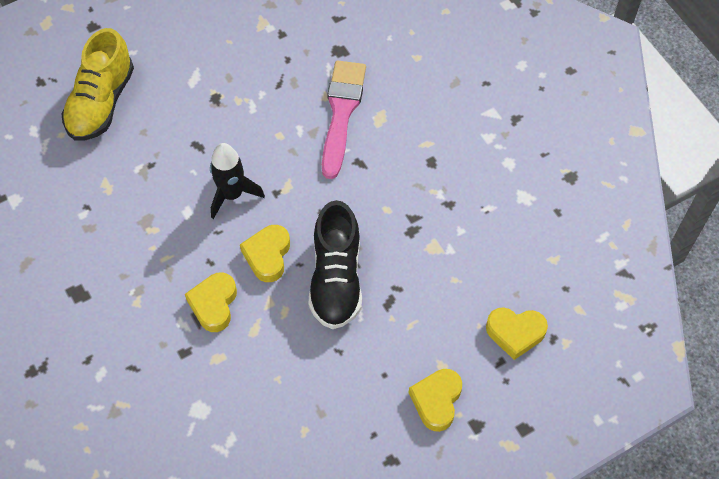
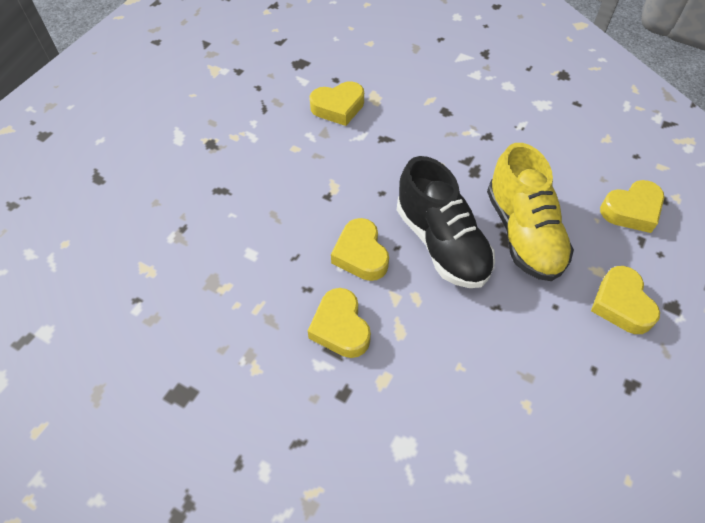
camera: 30 degrees left, 5 degrees down
yellow shoe [61,28,134,141] -> yellow shoe moved to [487,143,574,281]
black rocket [210,143,265,219] -> none
pink brush [322,60,366,179] -> yellow heart [310,81,364,126]

